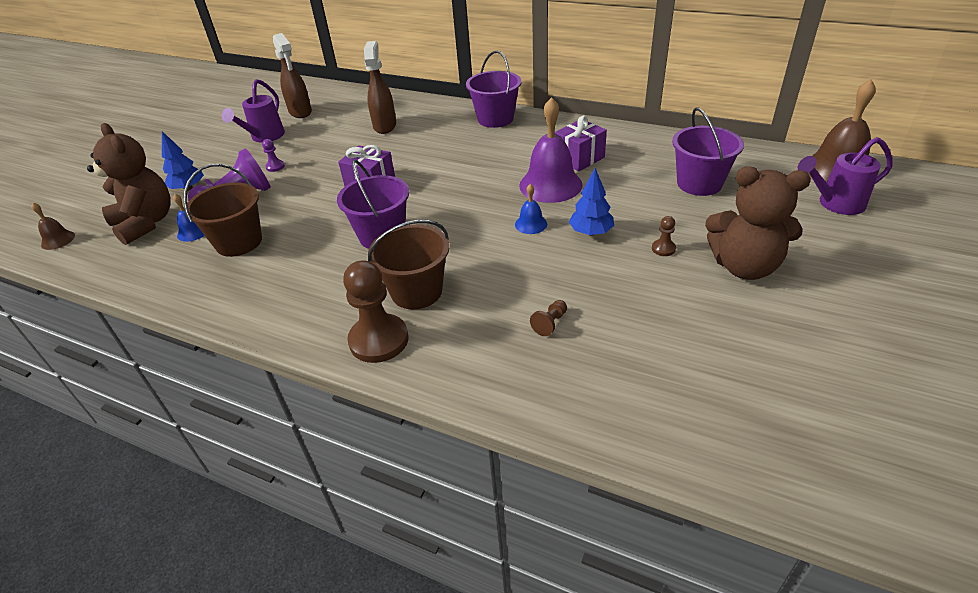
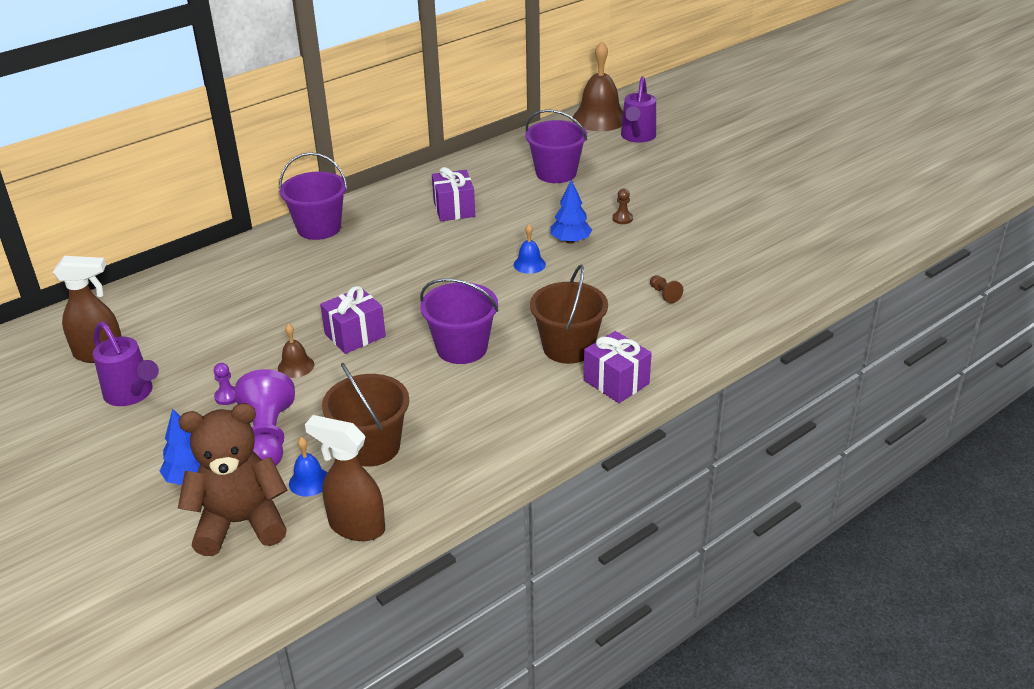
camera: 65 degrees left, 5 degrees down
brown bell [31,203,75,250] -> brown bell moved to [278,324,314,378]
brown pawn [343,260,409,363] -> purple gift [584,331,652,403]
brown spray bottle [364,41,396,134] -> brown spray bottle moved to [305,415,385,541]
purple bell [519,97,583,203] -> none
brown teddy bear [705,166,811,280] -> none

